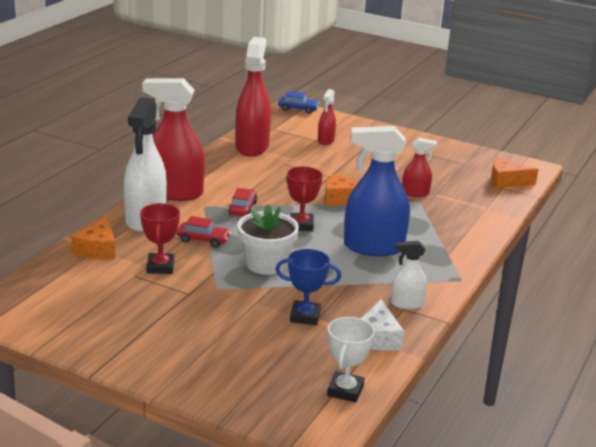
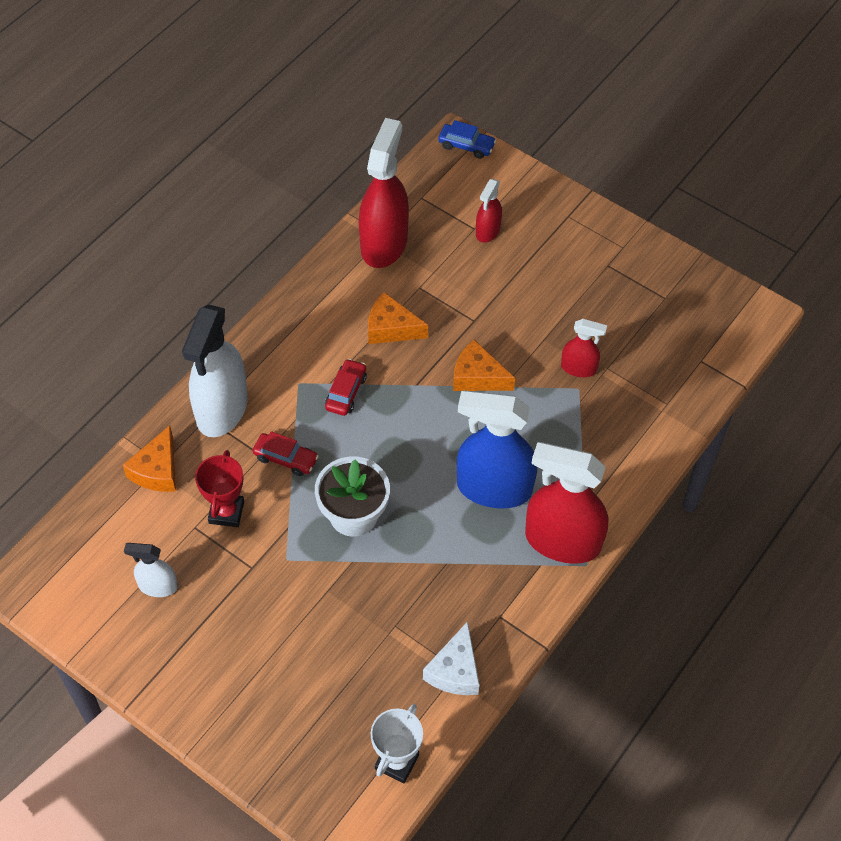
camera: 10 degrees right, 30 degrees up
red spray bottle [142,78,205,201] -> red spray bottle moved to [525,442,608,564]
blue trophy [275,249,341,325] -> none
red trophy [287,167,323,232] -> none
white spray bottle [391,241,427,309] -> white spray bottle moved to [124,543,178,597]
orange cheese [491,157,539,188] -> orange cheese moved to [368,292,428,344]

